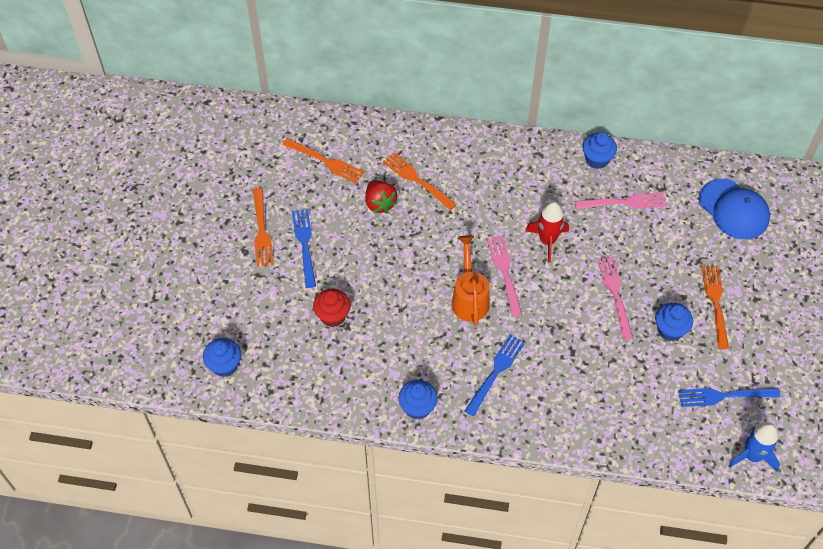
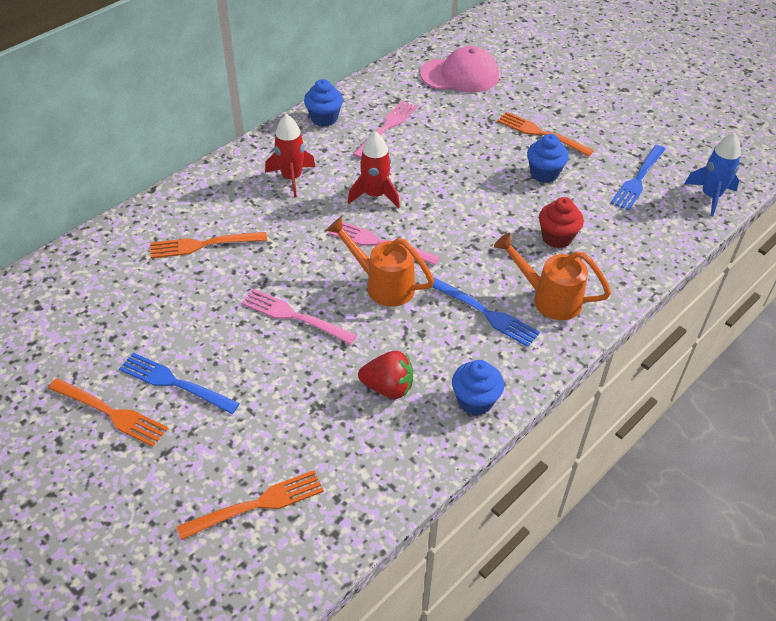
camera: 55 degrees left, 10 degrees down
blue cupcake [203,338,241,377] -> none
orange fork [282,138,364,183] -> orange fork moved to [177,470,324,540]
red cupcake [313,289,351,327] -> red cupcake moved to [539,197,584,248]
red strawberry [366,180,397,213] -> red strawberry moved to [358,351,413,399]
blue fork [465,334,525,416] -> blue fork turned 150 degrees clockwise [432,278,540,347]
pink fork [598,256,633,340] -> pink fork moved to [241,289,357,345]
blue cap [699,179,770,239] -> pink cap [420,46,499,93]
none -> red rocket [265,114,315,198]
none -> orange watering can [494,233,611,320]

